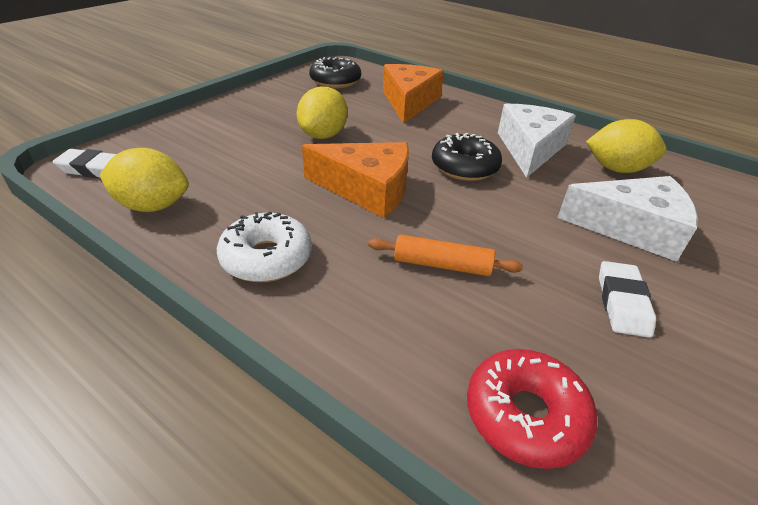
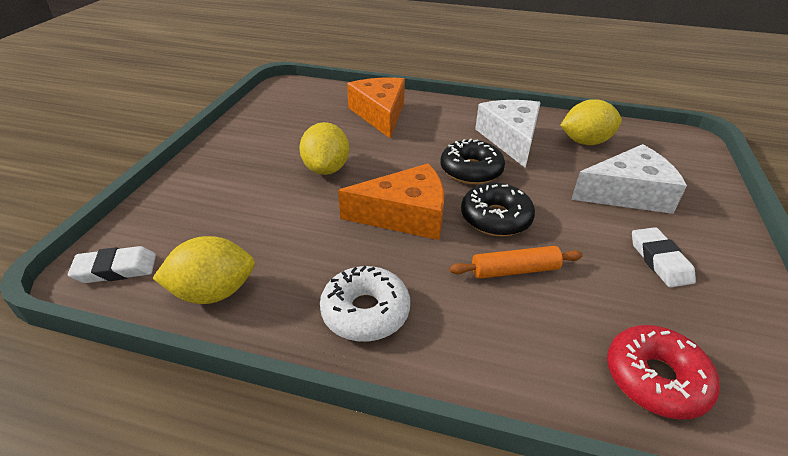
camera: 20 degrees left, 0 degrees up
black donut [309,57,361,88] -> black donut moved to [461,183,535,236]

